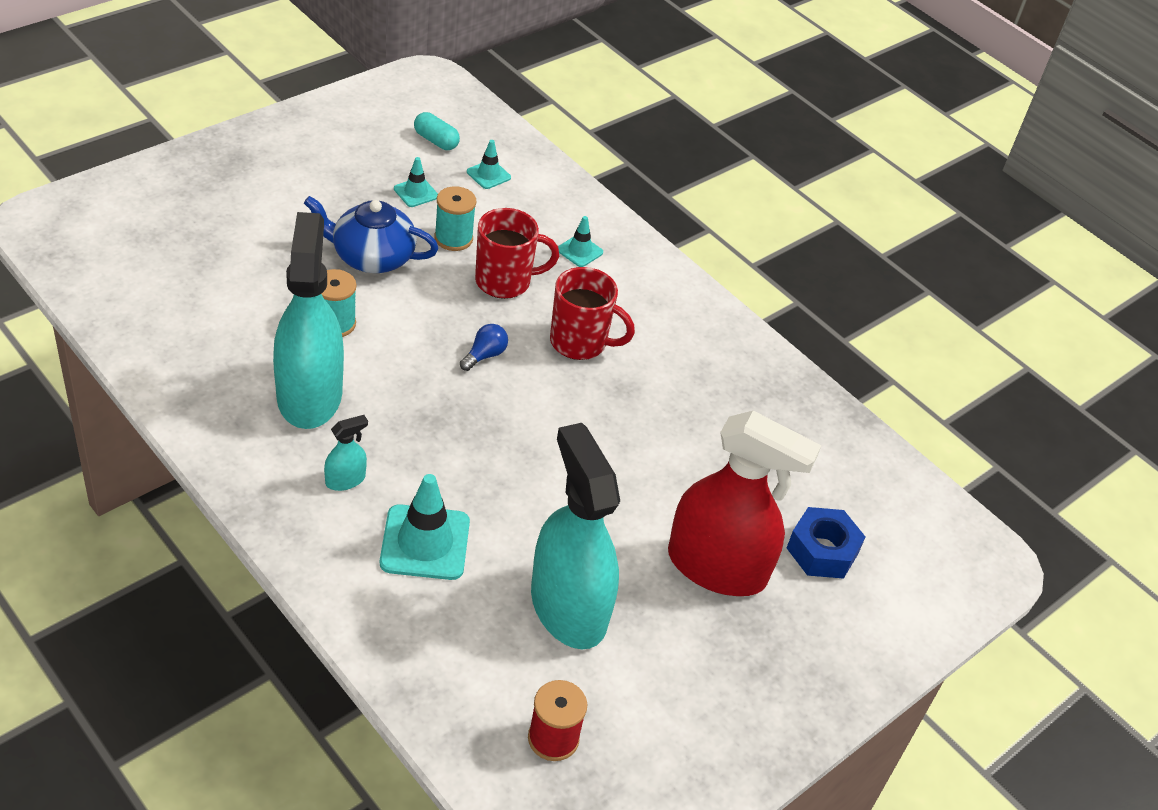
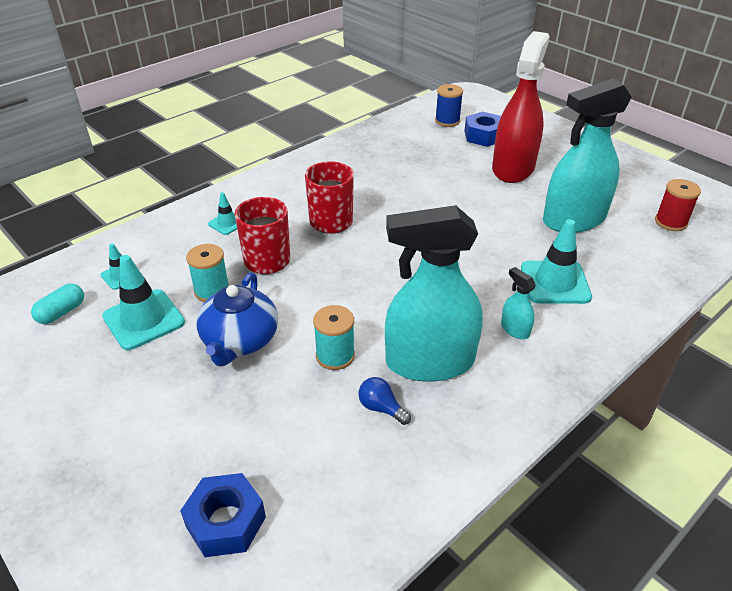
camera: 85 degrees left, 5 degrees down
turquoise traffic cone [394,157,438,207] -> turquoise traffic cone [102,255,185,350], size x1.88
blue light bulb [460,324,508,371] -> blue light bulb moved to [359,377,411,425]
none -> blue nut [180,473,266,557]
none -> blue spool [435,84,463,127]

